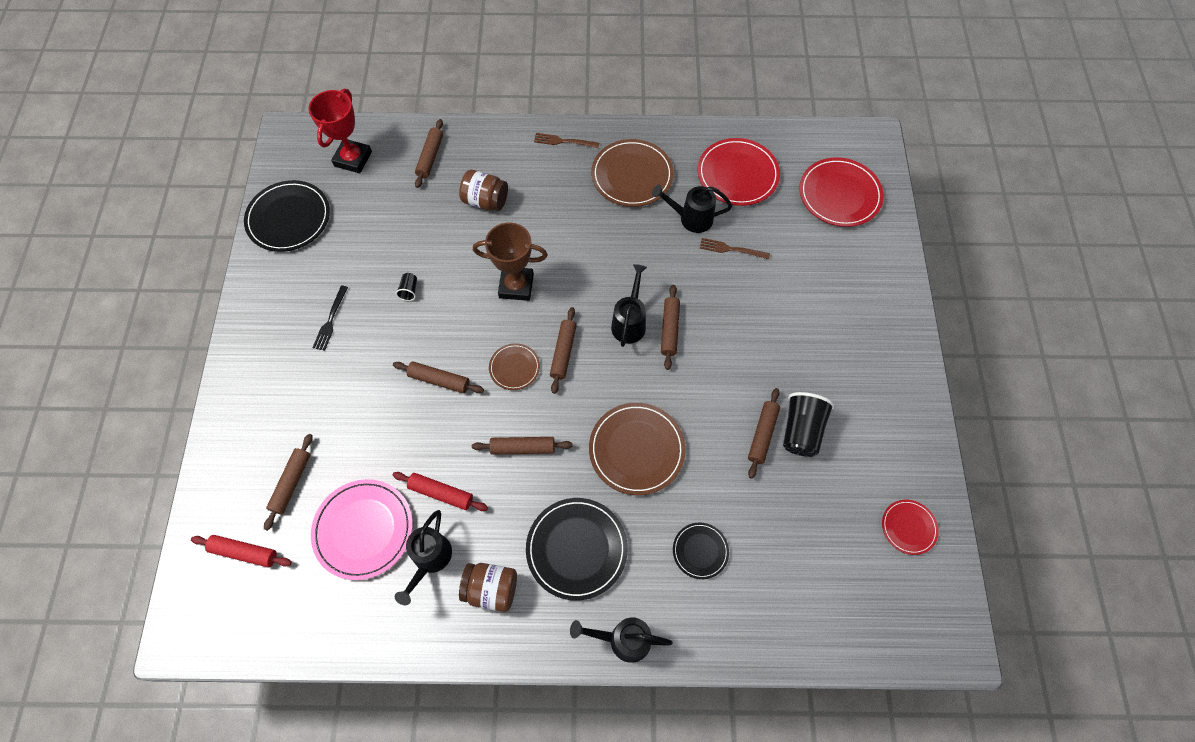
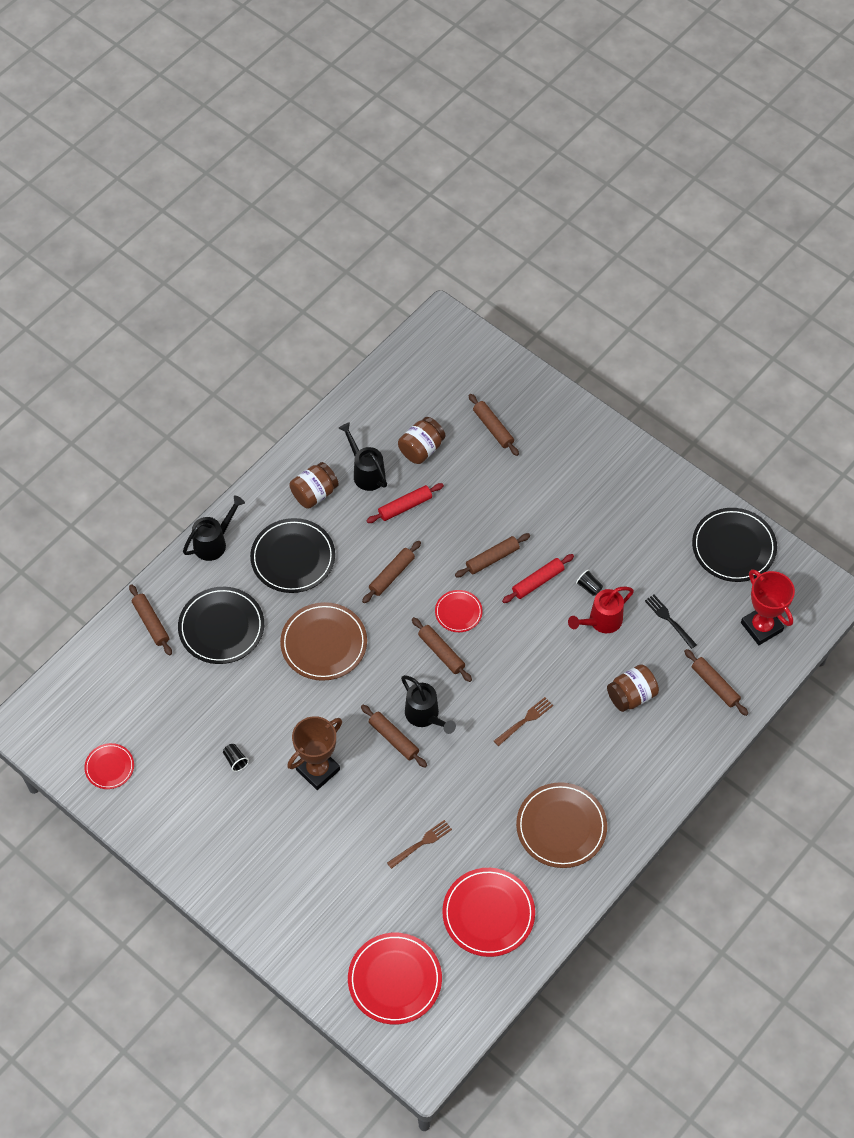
camera: 130 degrees right, 5 degrees down
red rolling pin [191,535,292,568] -> red rolling pin moved to [502,554,574,603]
pink plate [311,479,413,580] -> brown jar [398,417,445,464]
black fork [313,285,348,351] -> black fork moved to [645,594,697,649]
brown trophy [473,223,548,301] -> brown trophy moved to [288,716,342,790]
brown plate [489,343,540,390] -> red plate [435,590,483,632]
brown fork [534,133,599,148] -> brown fork moved to [494,697,553,746]
black watering can [652,184,732,233] -> none
black plate [673,523,729,579] -> black plate [178,587,264,664], size x1.81
brown rolling pin [748,388,780,479] -> brown rolling pin moved to [129,584,172,656]
black cup [783,392,835,457] -> black cup [223,744,249,772], size x0.47
none -> red watering can [568,587,634,633]

